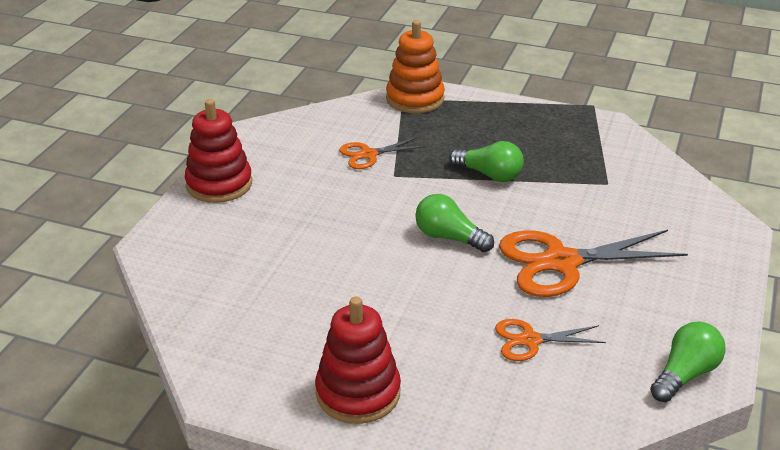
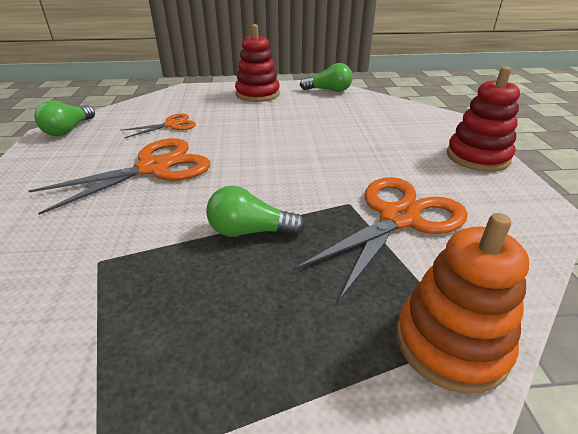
camera: 155 degrees right, 0 degrees up
orange scissors [339,137,426,169] -> orange scissors [294,177,468,301], size x1.87
green light bulb [415,194,494,252] -> green light bulb moved to [300,63,353,92]

